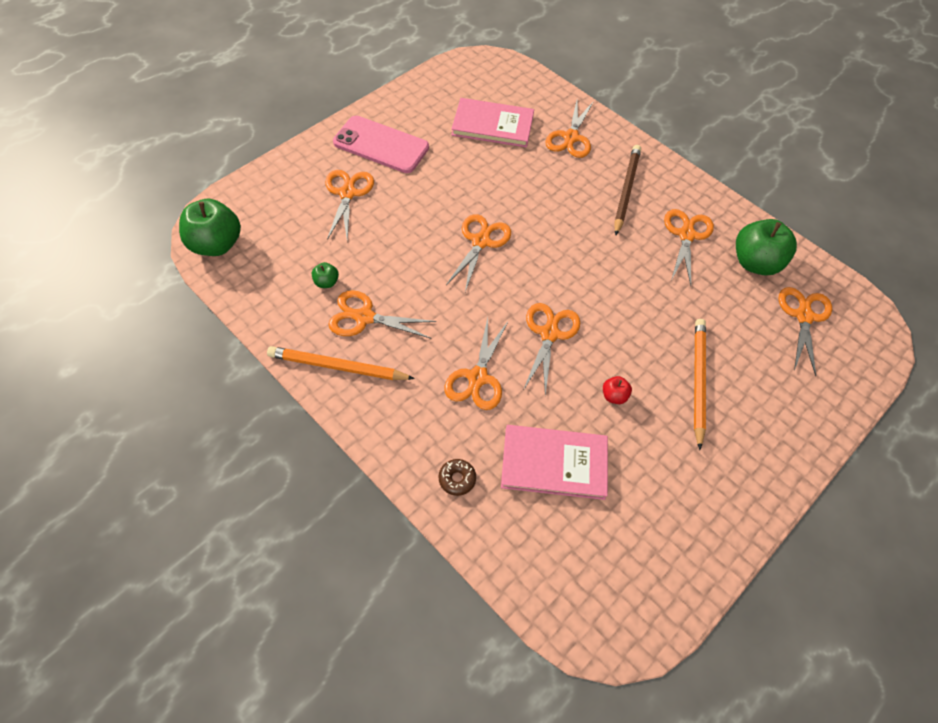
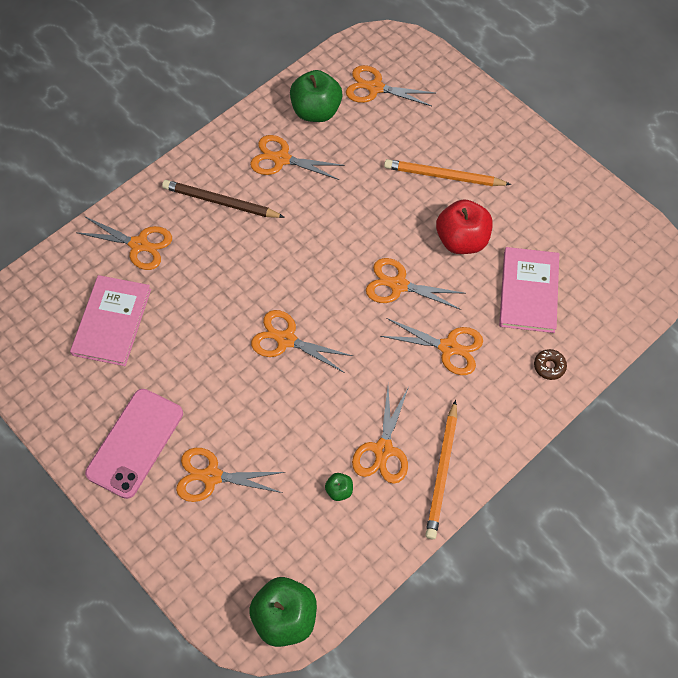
camera: 85 degrees left, 5 degrees up
red apple [603,376,632,404] -> red apple [436,199,493,254], size x2.22

